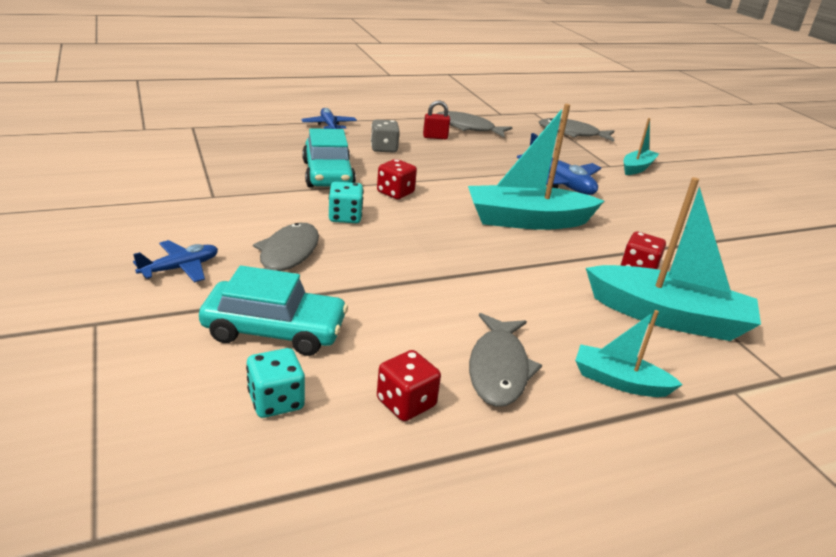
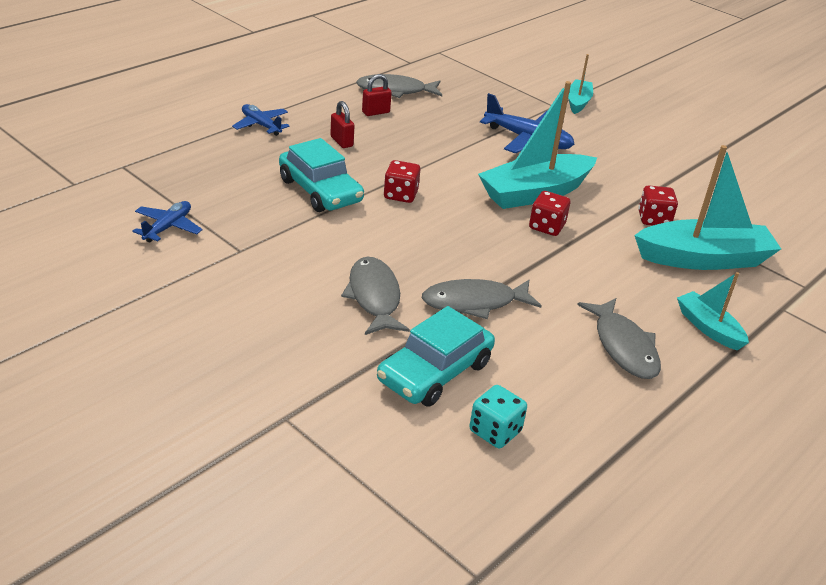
camera: 25 degrees left, 5 degrees up
blue plane [133,240,218,282] -> blue plane moved to [132,201,202,243]
turquoise car [199,266,348,356] -> turquoise car turned 150 degrees clockwise [377,306,495,407]
turquoise dice [329,182,363,223] -> none
grey dice [371,119,400,153] -> red padlock [330,101,355,148]
red dice [377,350,441,421] -> red dice moved to [529,191,570,236]
grey fish [539,118,614,142] -> grey fish moved to [422,279,542,319]
turquoise boat [575,310,683,397] -> turquoise boat turned 60 degrees clockwise [677,272,749,350]

